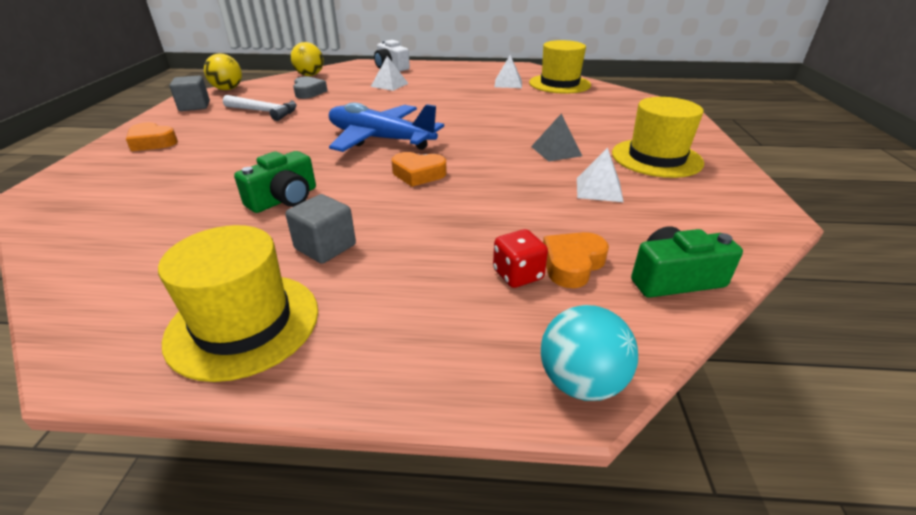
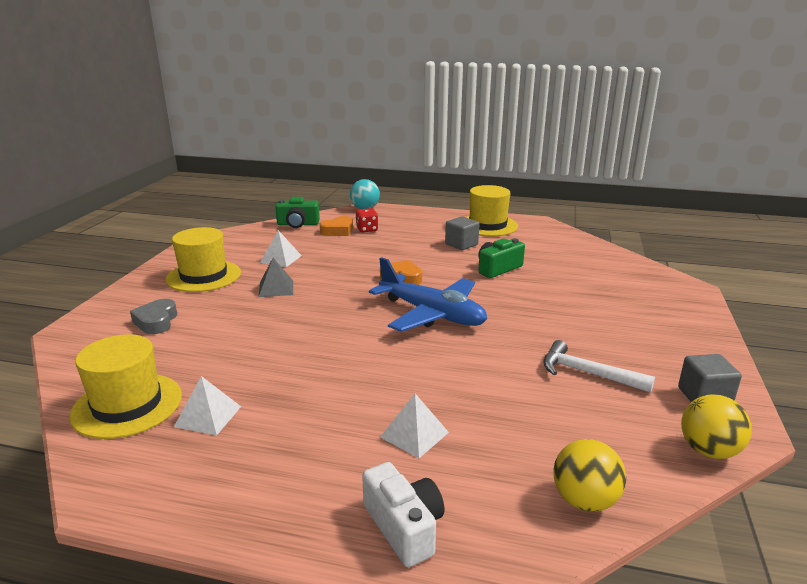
camera: 170 degrees left, 10 degrees down
orange heart [126,122,178,151] -> none
grey heart [293,77,328,99] -> grey heart moved to [130,299,177,334]

